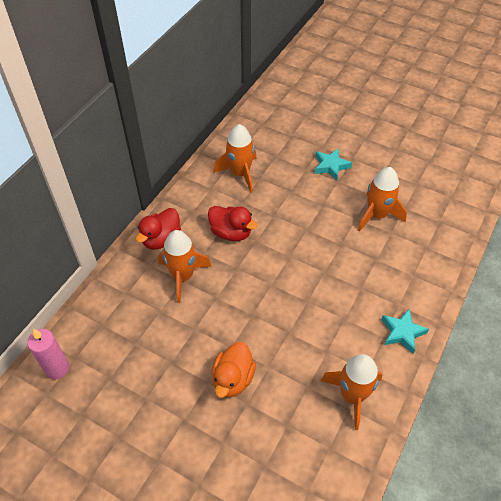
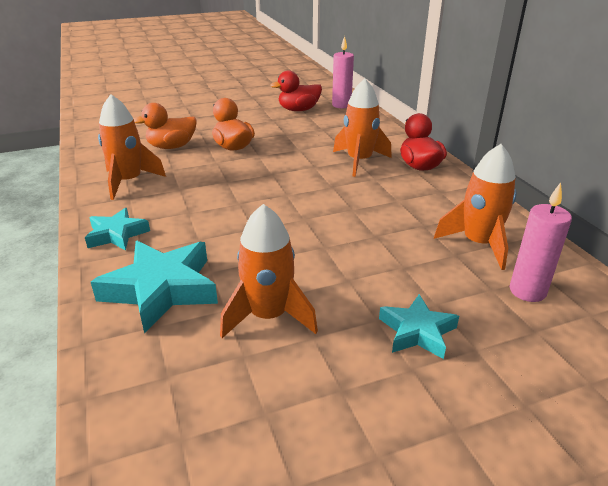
camera: 130 degrees right, 20 degrees down
red duck [208,206,258,241] -> red duck moved to [270,70,322,111]
none -> turquoise star [91,241,218,334]
none -> orange duck [134,103,196,149]
none -> pink candle [510,182,572,302]

